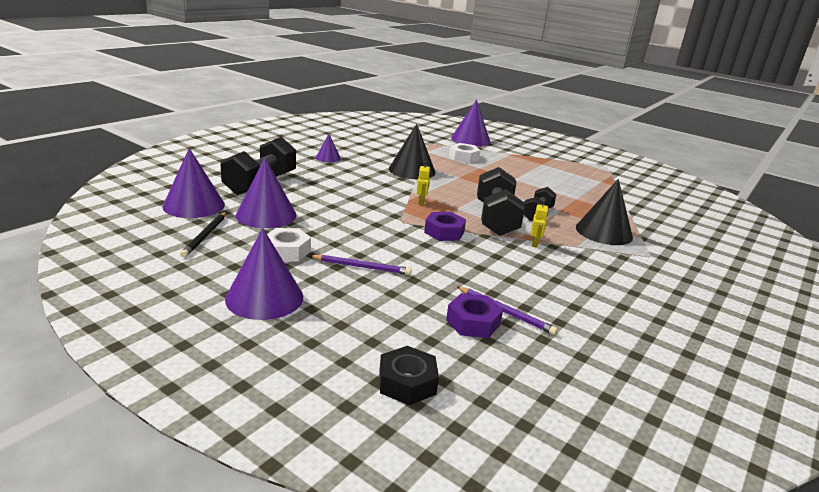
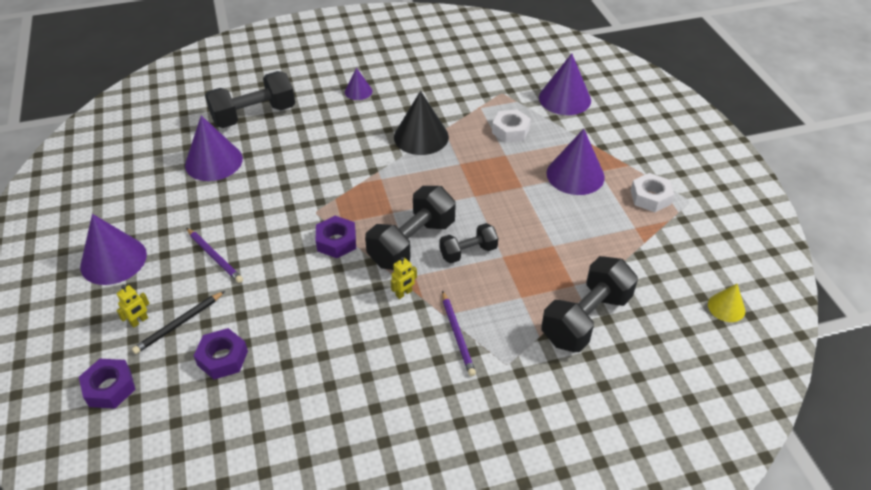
camera: 40 degrees right, 20 degrees up
purple cone [162,148,225,218] -> purple cone moved to [547,129,605,195]
black pencil [180,212,226,257] -> black pencil moved to [132,291,225,354]
white nut [267,228,311,261] -> white nut moved to [631,173,674,212]
black nut [379,346,439,405] -> purple nut [79,359,136,409]
yellow robot [417,161,431,205] -> yellow robot moved to [116,285,150,328]
purple pencil [456,286,558,335] -> purple pencil moved to [442,291,476,376]
black cone [576,179,633,245] -> none
none -> black dumbbell [541,256,638,352]
none -> yellow cone [708,284,745,322]

